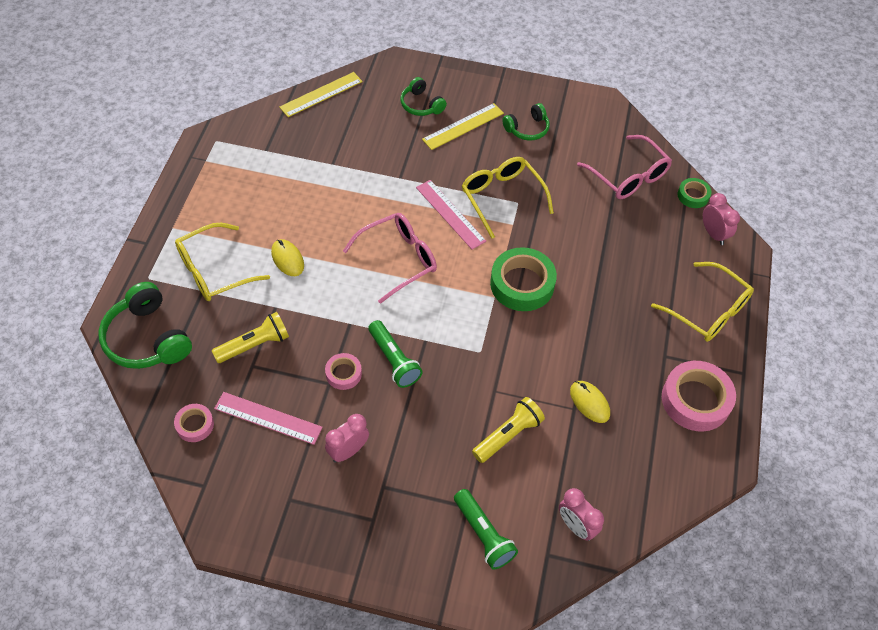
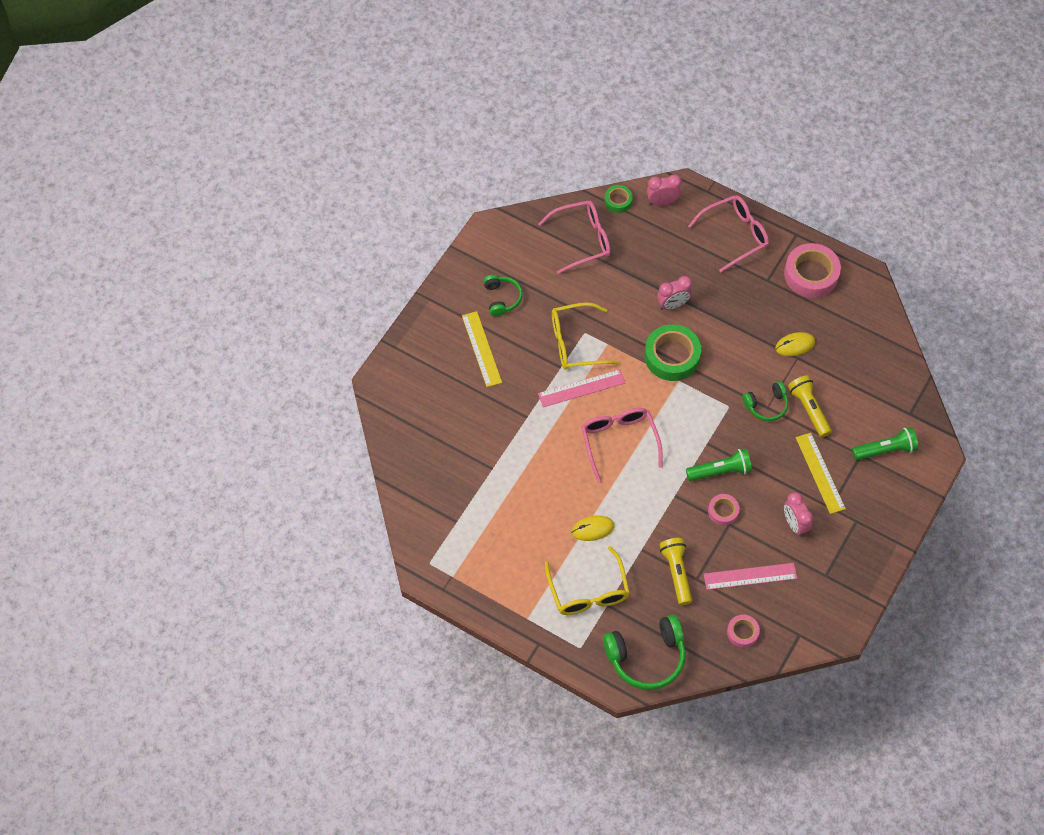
camera: 70 degrees left, 5 degrees up
pink ruler [214,392,323,445] -> pink ruler turned 45 degrees clockwise [704,563,797,590]
yellow ruler [279,72,363,117] -> yellow ruler moved to [796,433,846,514]
green headphones [401,77,447,116] -> green headphones moved to [742,381,788,421]
pink clock [559,488,604,541] -> pink clock moved to [657,276,692,310]
yellow glasses [651,262,754,342] -> pink glasses [688,195,769,272]

